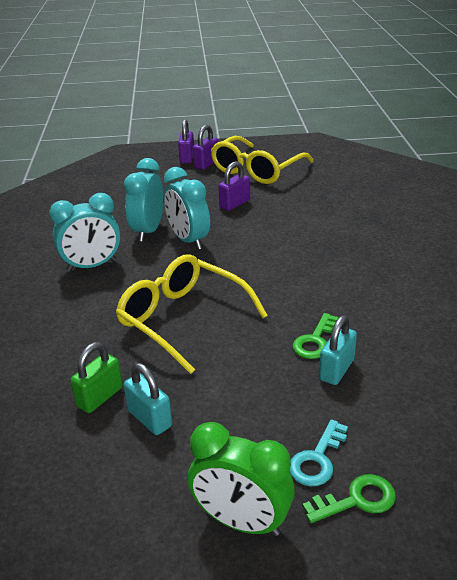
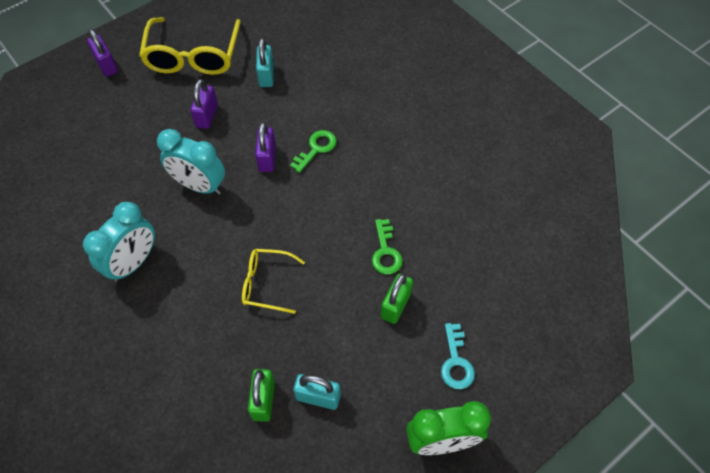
camera: 35 degrees left, 25 degrees up
yellow glasses [116,254,268,374] -> yellow glasses [242,249,305,314], size x0.56
turquoise clock [124,158,164,242] -> none
purple padlock [193,125,219,170] -> purple padlock moved to [255,122,276,172]
green key [302,474,396,523] -> green key moved to [290,130,337,173]
turquoise padlock [319,315,357,385] -> turquoise padlock moved to [256,38,274,87]
none -> green padlock [381,273,413,324]

